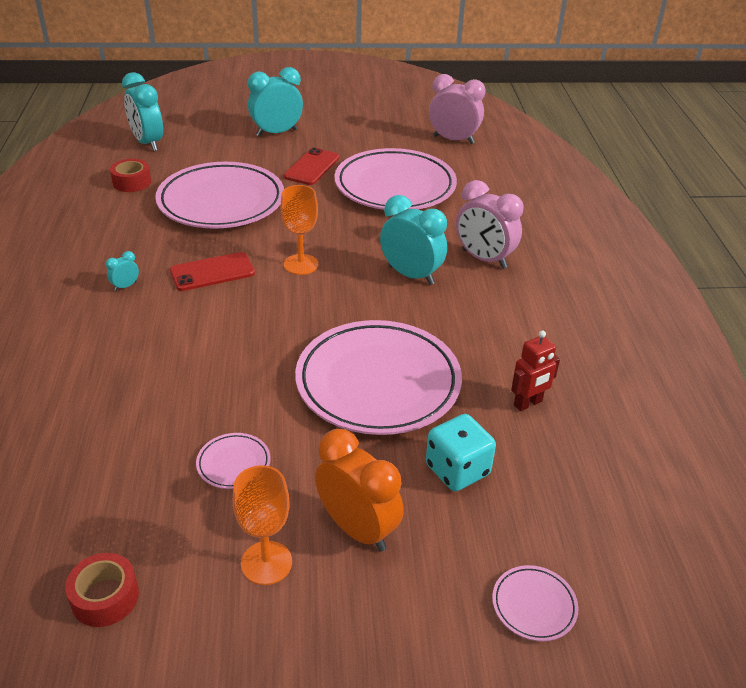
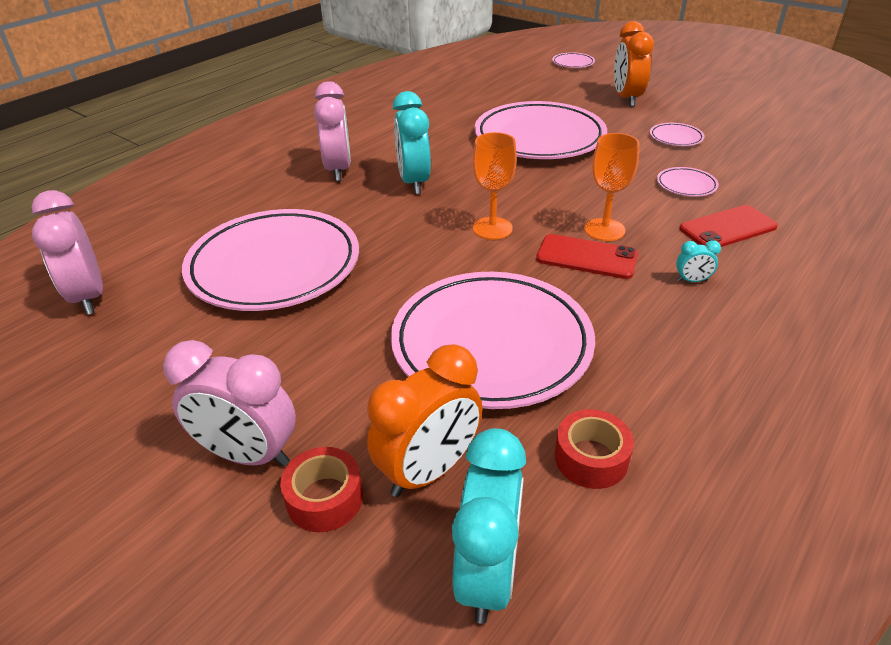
camera: 135 degrees left, 0 degrees up
red tape [65,553,139,627] -> red tape moved to [280,447,363,532]
orange goblet [233,465,292,585] -> orange goblet moved to [584,133,639,241]
turquoise clock [248,67,303,137] -> pink clock [163,340,296,467]
red phone [284,148,340,185] -> red phone moved to [679,205,778,247]
turquoise dice [426,414,496,491] -> none
red robot [511,330,560,411] -> none
none -> orange clock [367,344,482,497]
none -> pink plate [657,167,719,197]

